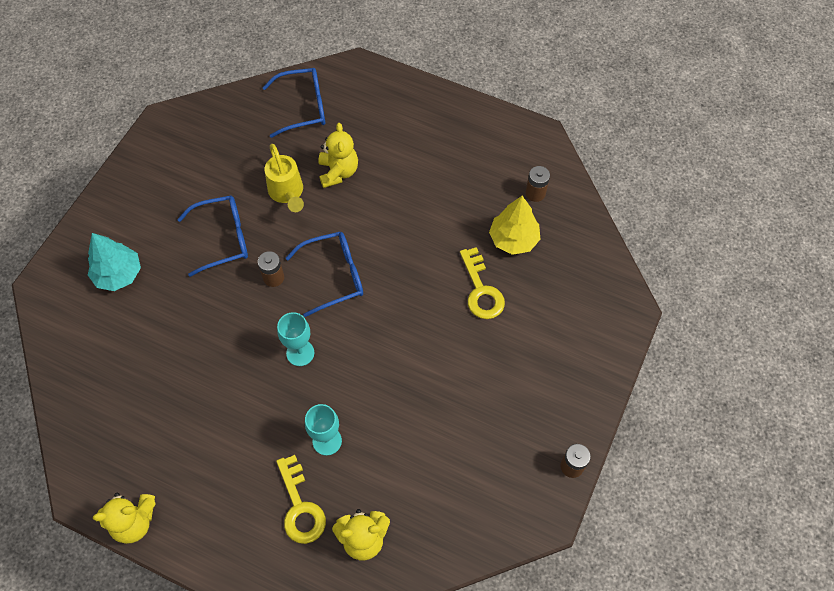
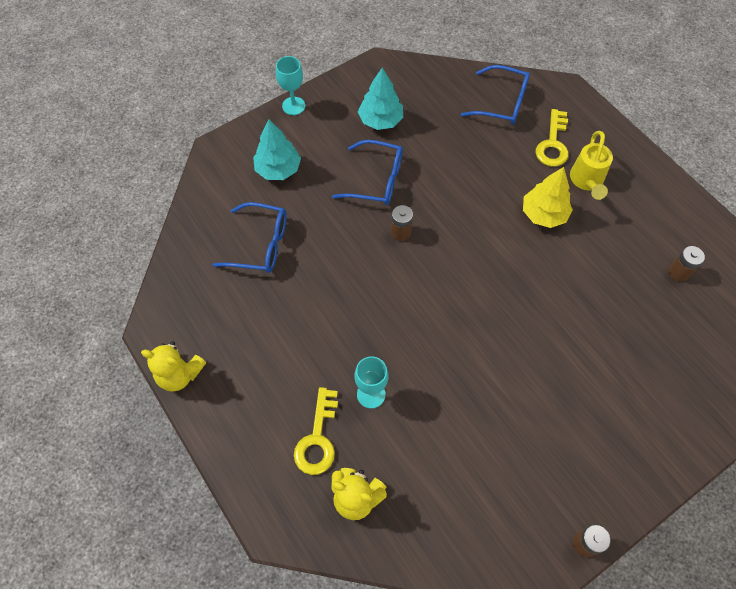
camera: 30 degrees right, 0 degrees up
yellow watering can [264,144,304,212] -> yellow watering can moved to [570,131,613,200]
turquoise goblet [277,312,314,366] -> turquoise goblet moved to [276,56,305,115]
blue glasses [286,232,363,317] -> blue glasses moved to [213,202,287,273]
yellow teddy bear [318,123,358,188] -> none
yellow key [460,247,505,319] -> yellow key moved to [535,109,569,167]
yellow tree [489,196,540,255] -> yellow tree moved to [523,167,573,228]
none -> turquoise tree [358,68,403,130]

